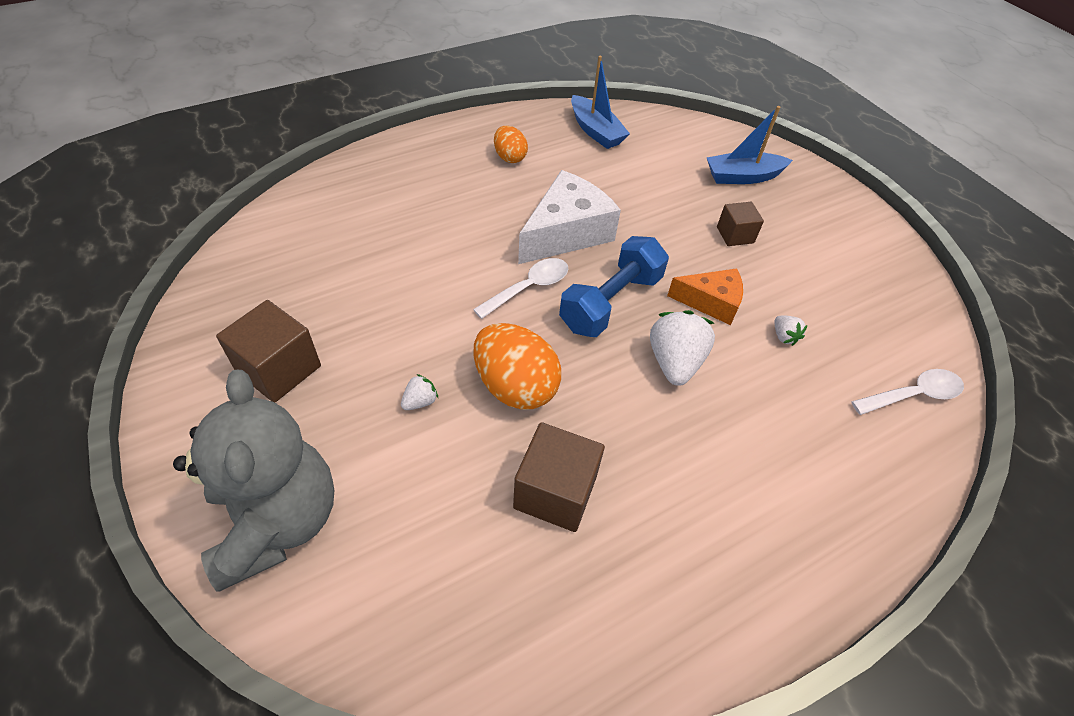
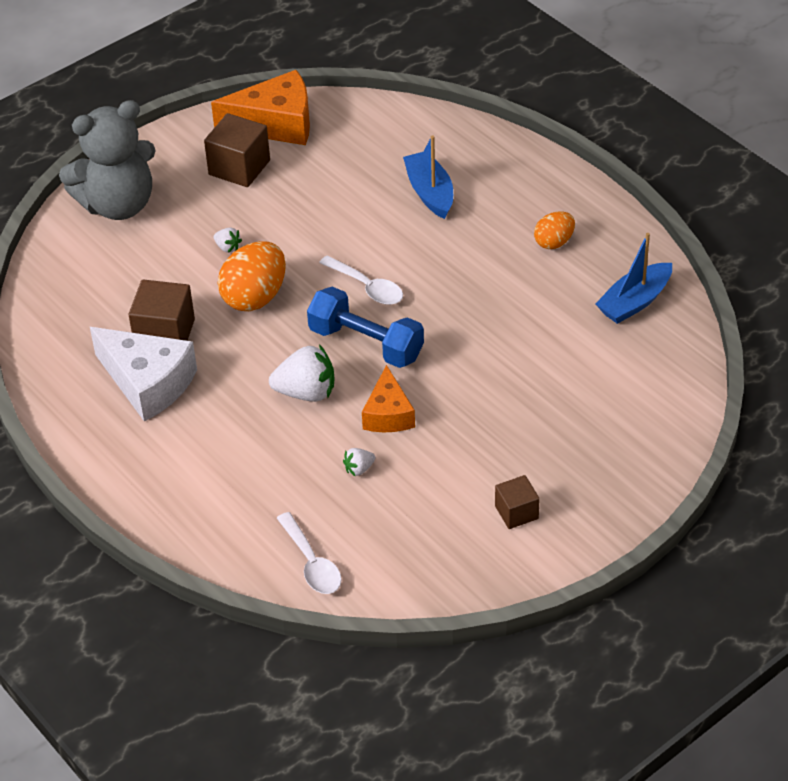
camera: 85 degrees right, 5 degrees down
white cheese [518,170,621,264] -> white cheese moved to [90,327,197,422]
blue boat [707,106,793,184] -> blue boat moved to [403,136,453,219]
brown cube [717,202,764,246] -> brown cube moved to [495,475,540,529]
none -> orange cheese [211,70,310,145]

